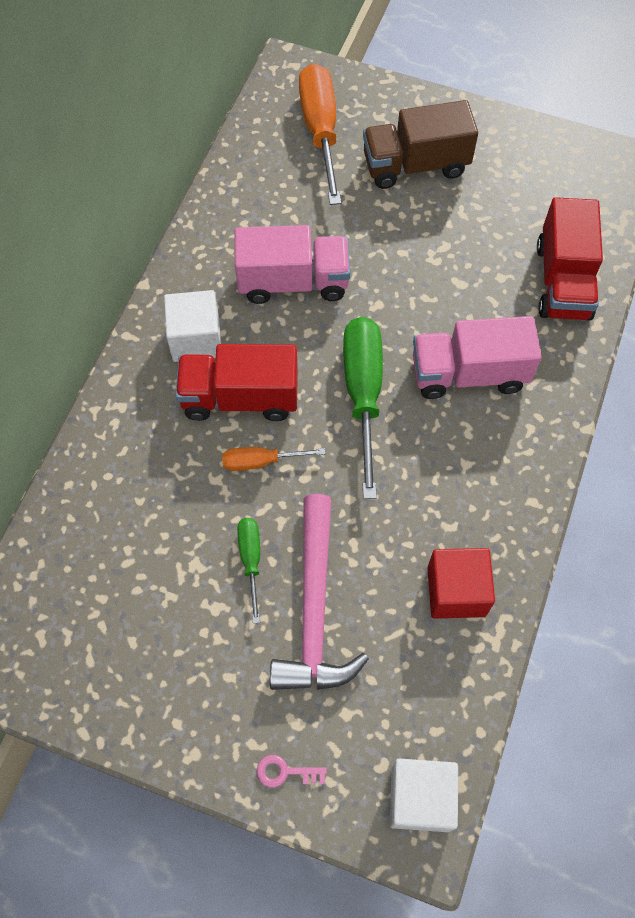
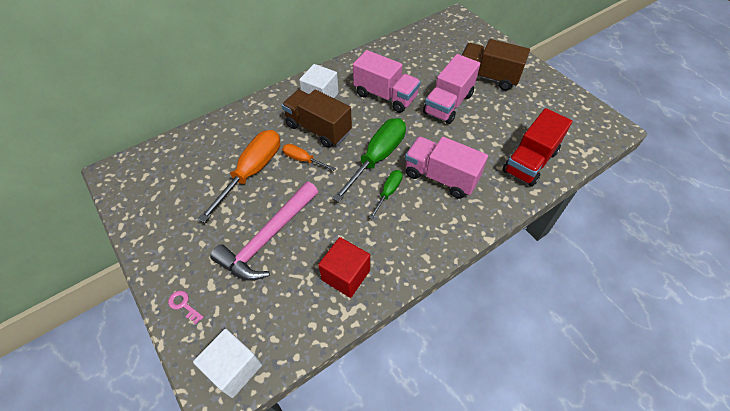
camera: 35 degrees right, 10 degrees down
red truck [176,344,298,421] -> brown truck [282,89,352,148]
green screwdriver [237,518,260,624] -> green screwdriver moved to [369,170,403,220]
orange screwdriver [299,63,341,205] -> orange screwdriver moved to [198,130,280,223]
none -> pink truck [423,54,480,124]

